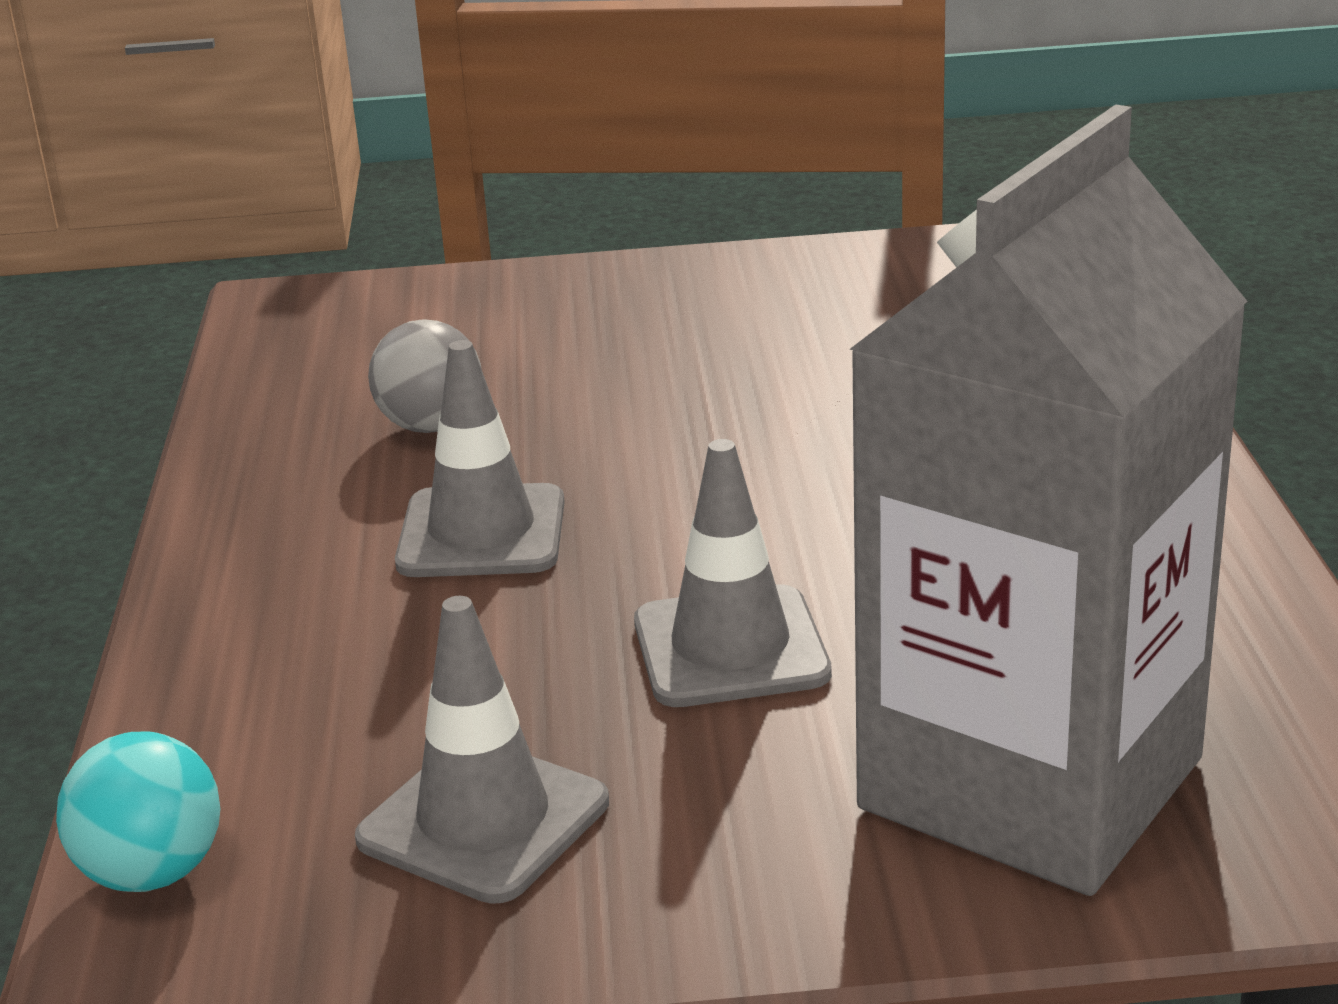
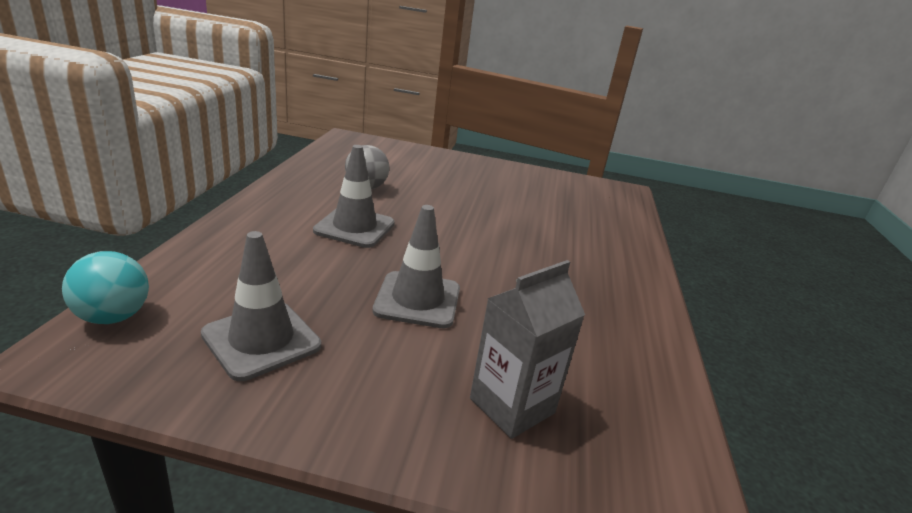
camera: 10 degrees right, 0 degrees up
grey carton [850,105,1247,896] -> grey carton [470,260,585,439], size x0.49

